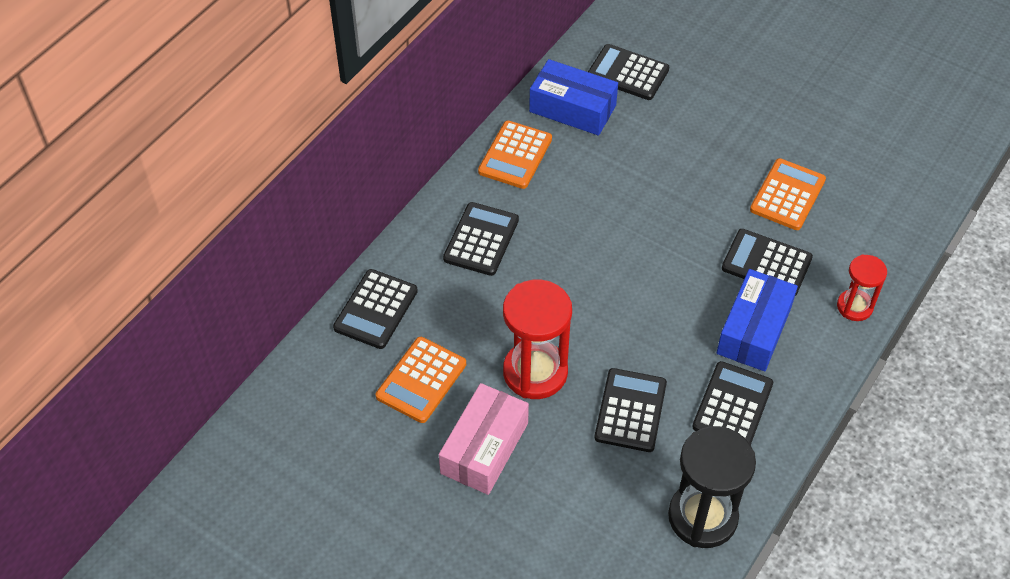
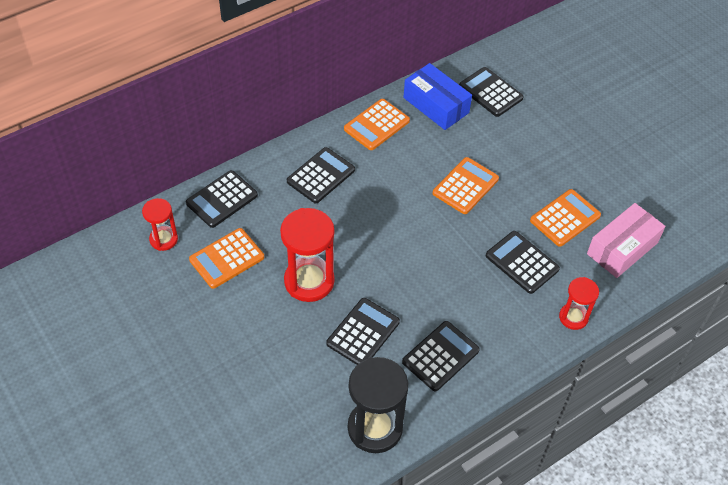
camera: 20 degrees right, 0 degrees up
pink box [439,383,529,495] -> pink box moved to [587,203,665,278]
blue box [717,269,798,371] -> none
none -> red hourglass [142,198,178,251]
none -> orange calculator [433,157,499,214]

